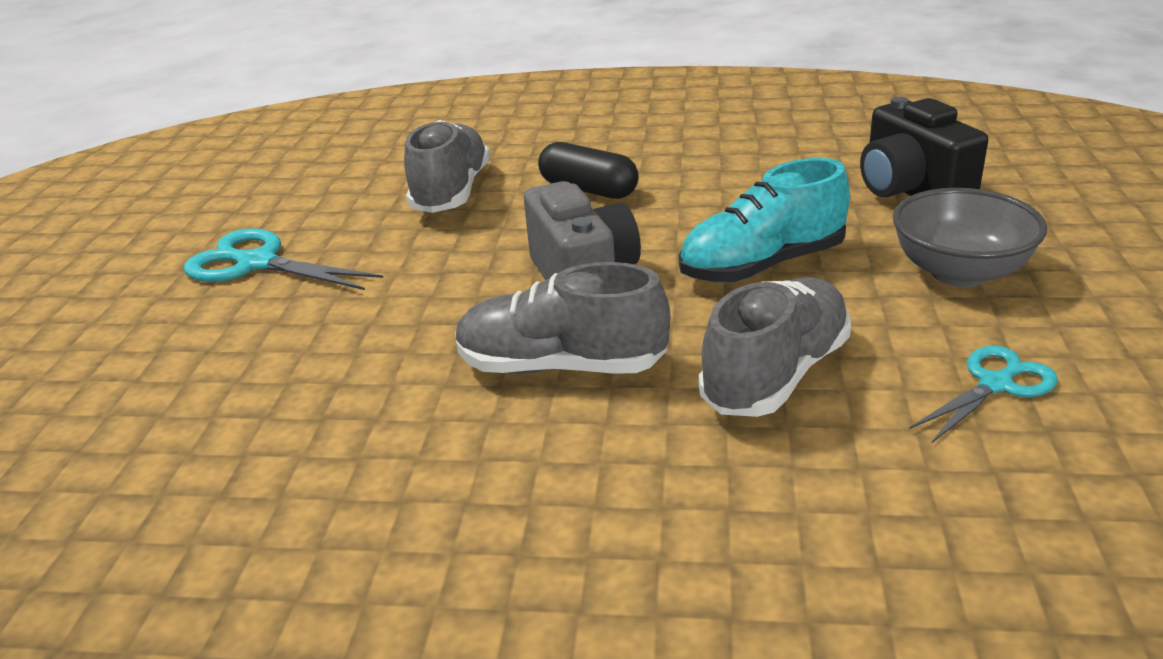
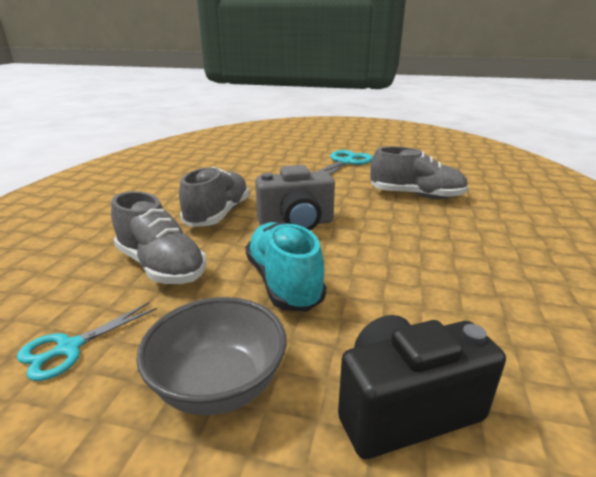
camera: 95 degrees right, 5 degrees down
black capsule [538,142,639,199] -> none
turquoise scissors [909,346,1058,444] -> turquoise scissors turned 75 degrees clockwise [17,302,157,381]

